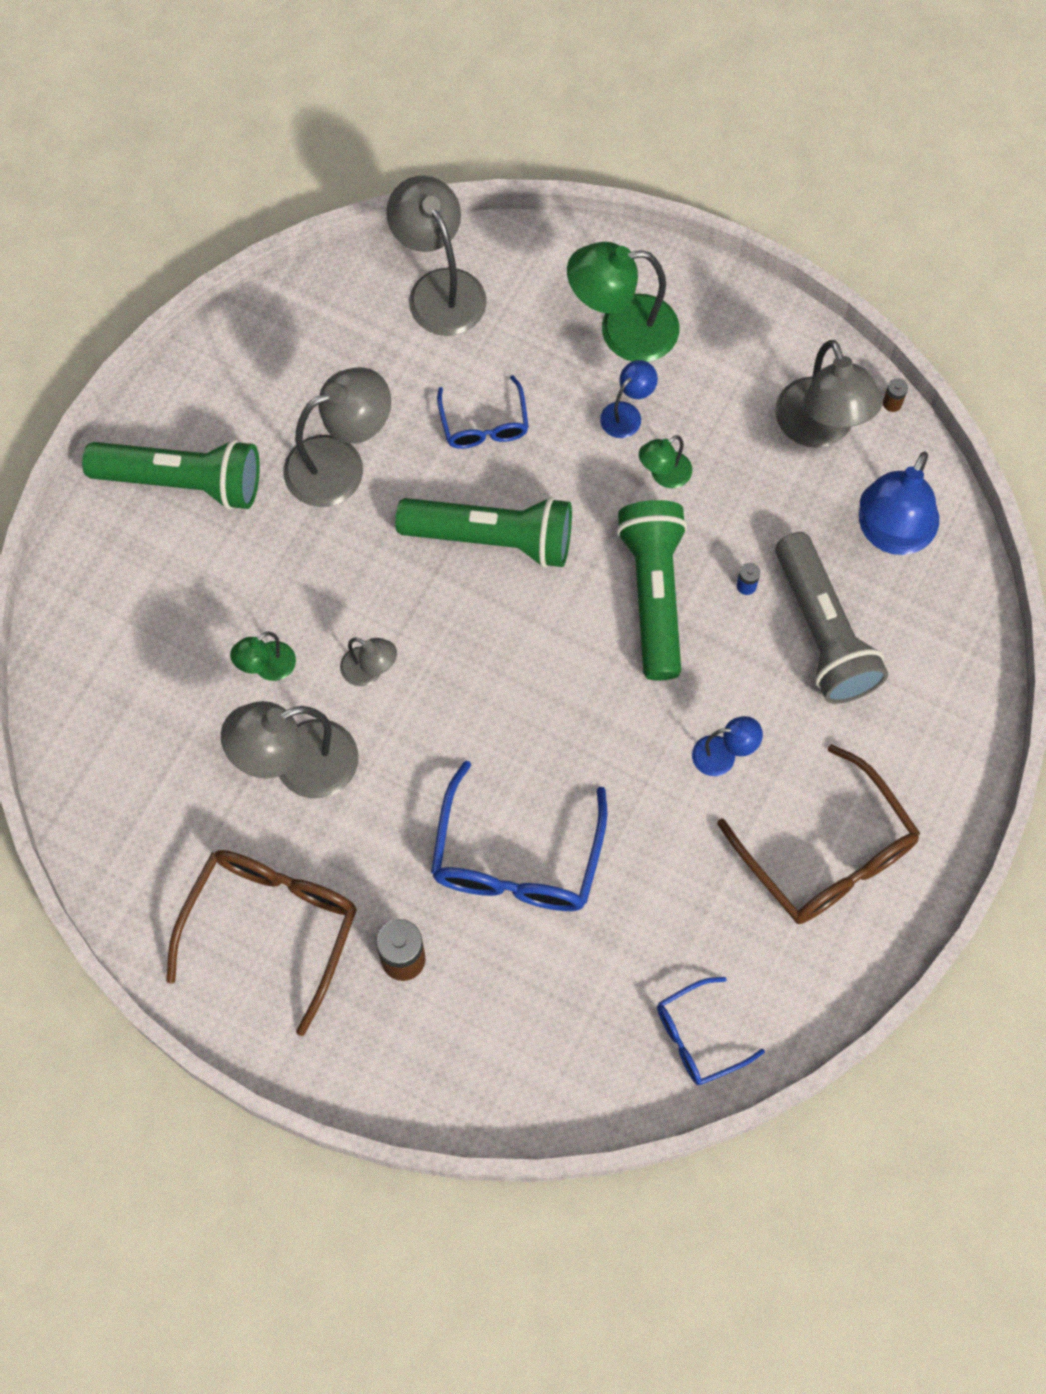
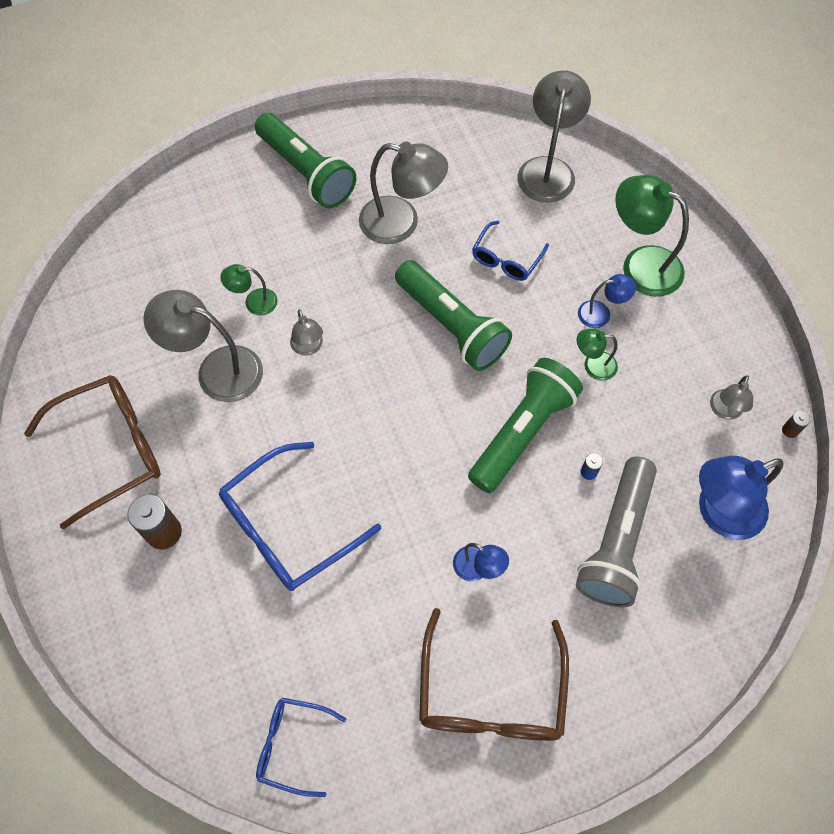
camera: 40 degrees right, 5 degrees down
grey lamp [775,340,882,448] -> grey lamp [710,375,753,420], size x0.52

